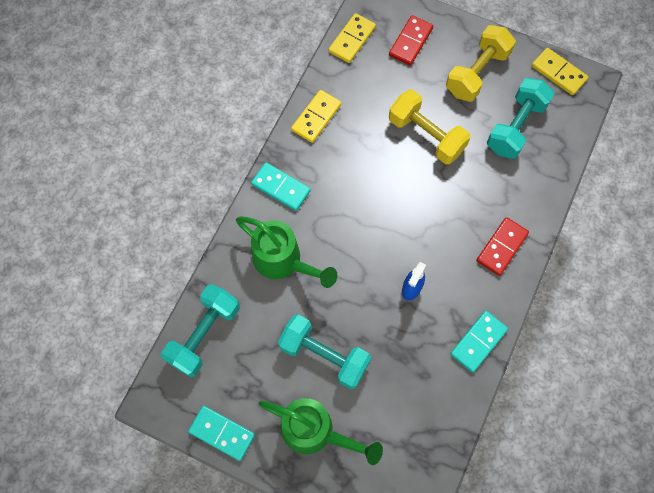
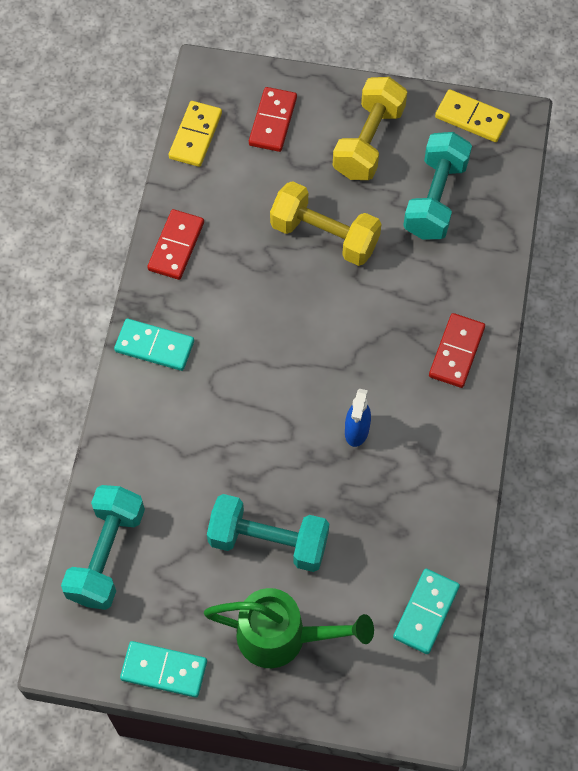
camera: 15 degrees left, 5 degrees down
green watering can [236,216,337,288] -> none
yellow domino [291,90,341,143] -> red domino [147,209,204,280]
turquoise domino [450,311,508,372] -> turquoise domino moved to [393,569,460,654]

